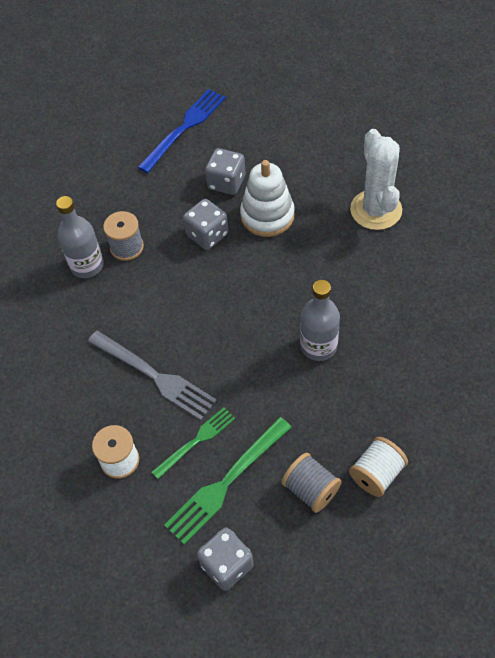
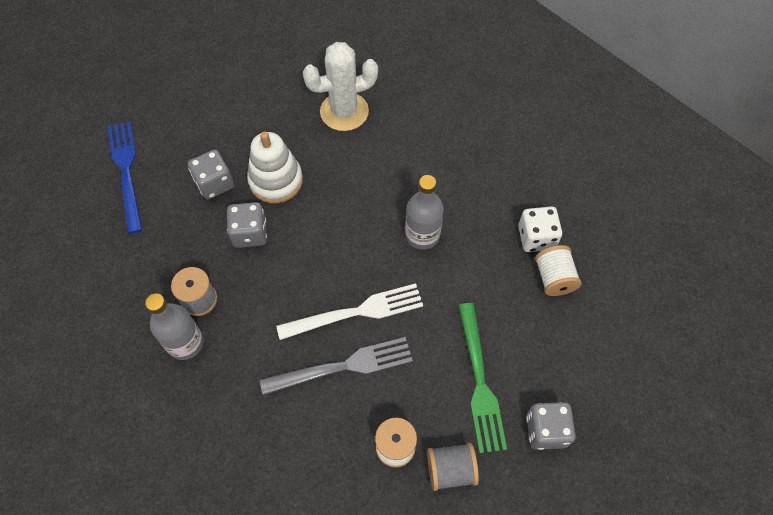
camera: 55 degrees left, 5 degrees up
green fork [152,408,235,479] -> none
grey spool [281,453,342,513] -> grey spool moved to [427,443,479,491]
white cactus [350,129,402,230] -> white cactus turned 45 degrees counterclockwise [303,42,378,131]
none -> white fork [276,283,423,340]
none -> white dice [518,206,562,252]

